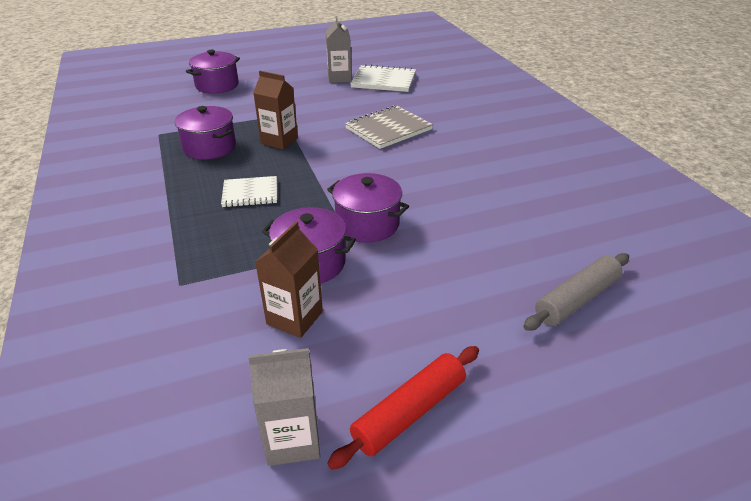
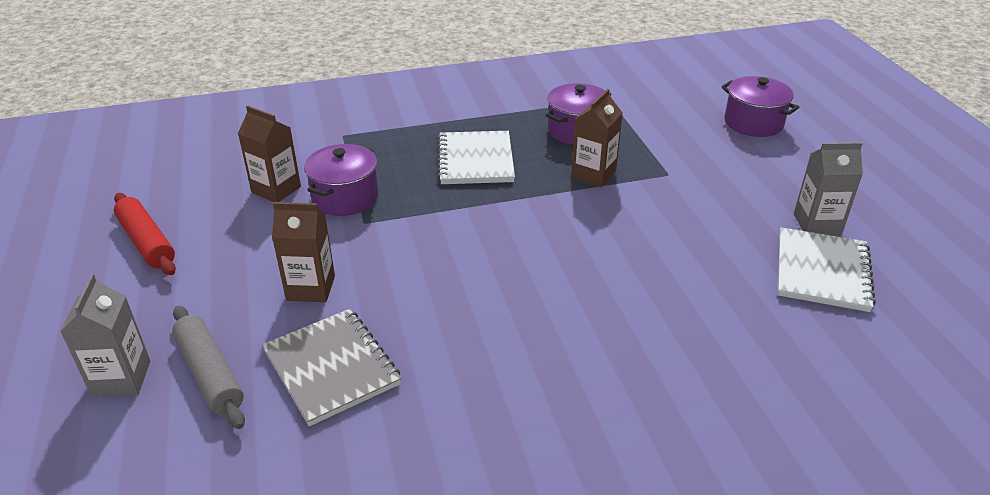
camera: 95 degrees right, 0 degrees up
white notebook [221,176,277,207] -> white notebook [437,131,515,184], size x1.52
grey carton [248,348,320,466] -> grey carton moved to [60,274,150,397]
purple pot [327,173,409,243] -> none
grey notebook [345,105,433,149] -> grey notebook moved to [262,309,402,426]
none -> brown carton [272,202,335,302]

